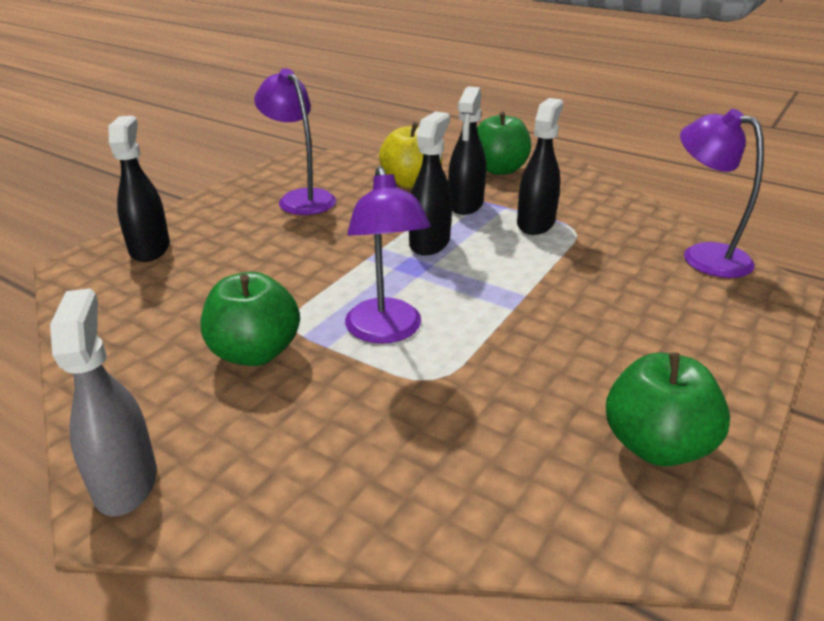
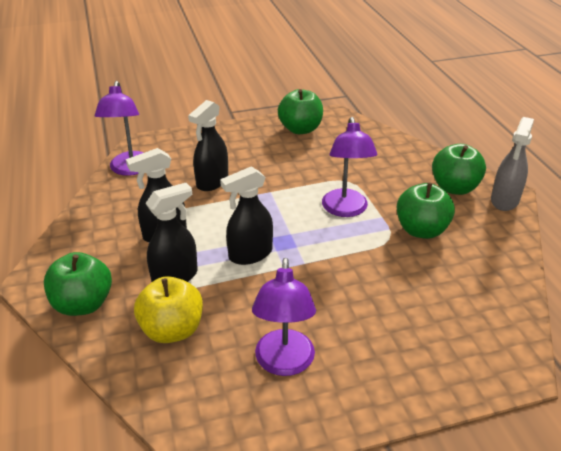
camera: 140 degrees left, 5 degrees up
black spray bottle [109,116,170,262] -> black spray bottle moved to [188,100,228,191]
purple lamp [345,166,431,344] -> purple lamp turned 150 degrees clockwise [322,117,377,217]
none -> green apple [432,144,486,195]

